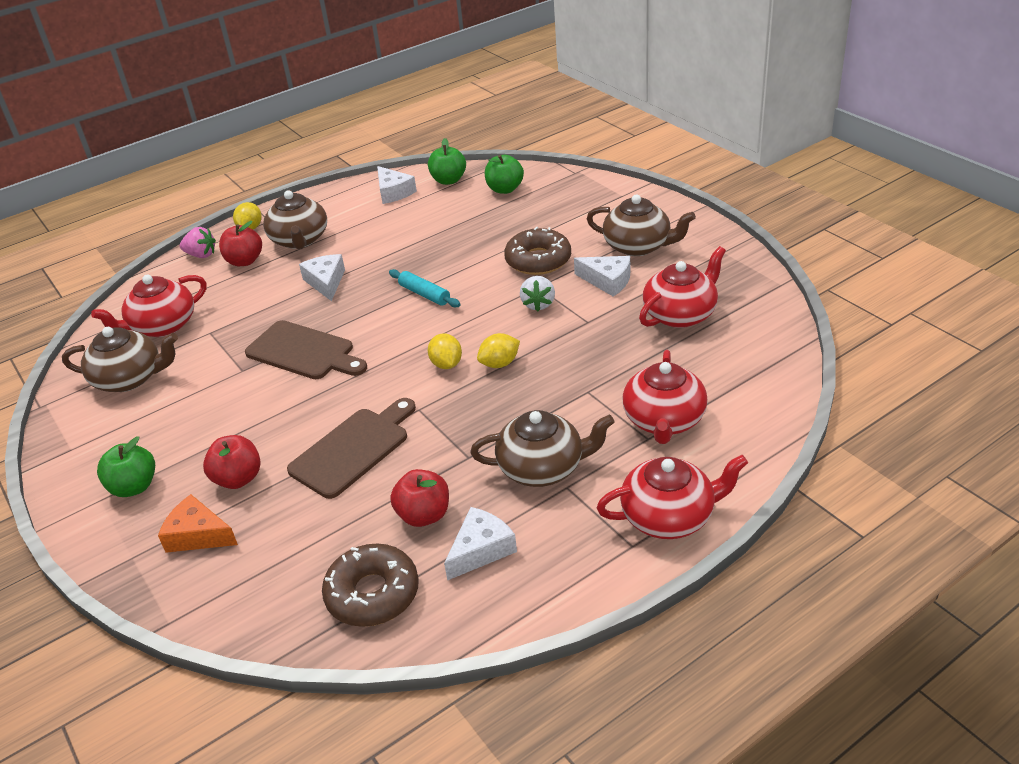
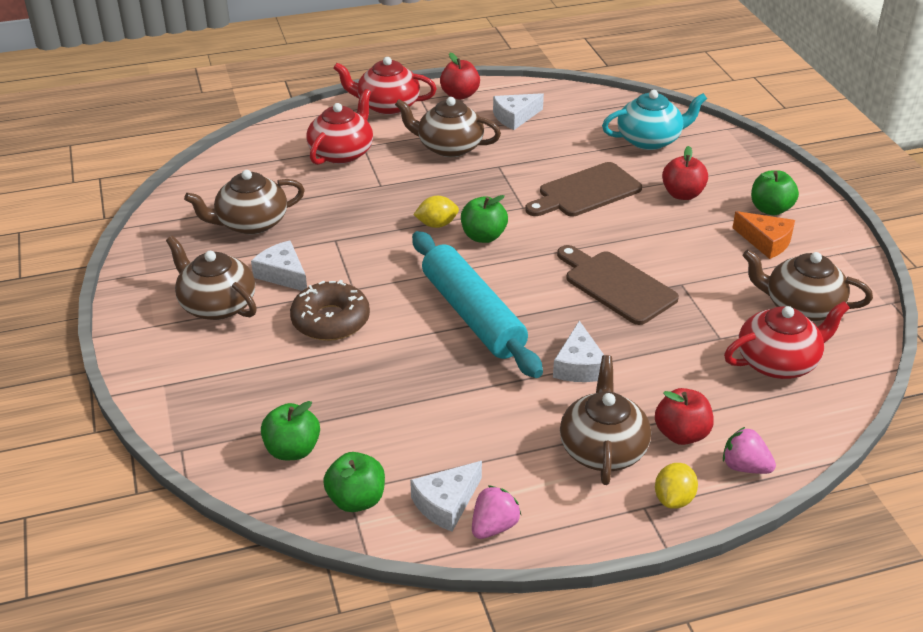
camera: 165 degrees left, 0 degrees up
orange cheese [158,494,238,553] -> orange cheese moved to [732,211,795,259]
brown donut [322,543,419,627] -> none
white cheese [377,166,417,204] -> white cheese turned 120 degrees counterclockwise [410,461,482,532]
turquoise rolling pin [389,269,461,308] -> turquoise rolling pin [412,231,543,378], size x2.18
red apple [390,469,449,527] -> red apple moved to [440,53,480,100]
yellow lemon [428,333,462,369] -> green apple [461,195,508,243]
white strawberry [520,276,555,311] -> none
red teapot [639,246,726,328] -> brown teapot [184,170,305,235]
none -> pink strawberry [472,485,521,539]
none -> turquoise teapot [602,90,707,150]

